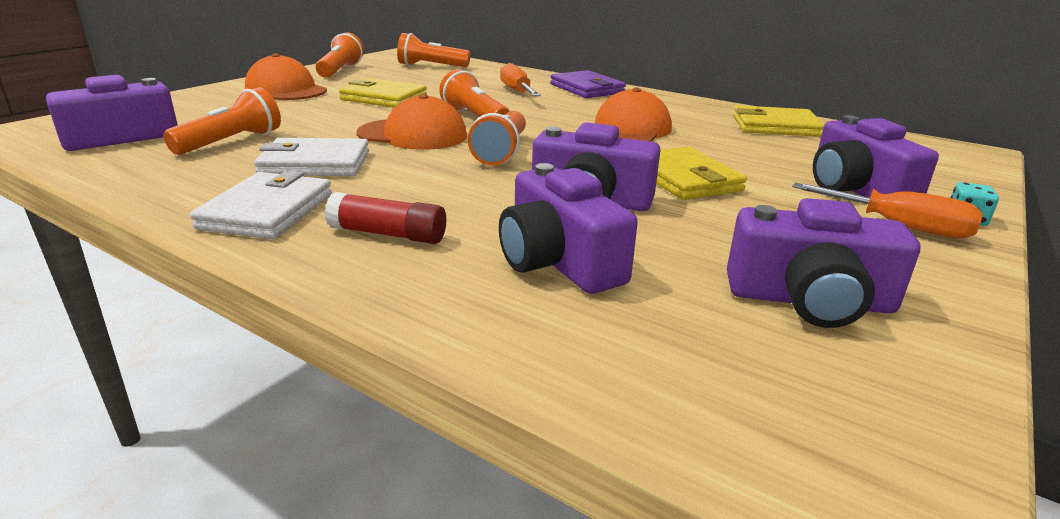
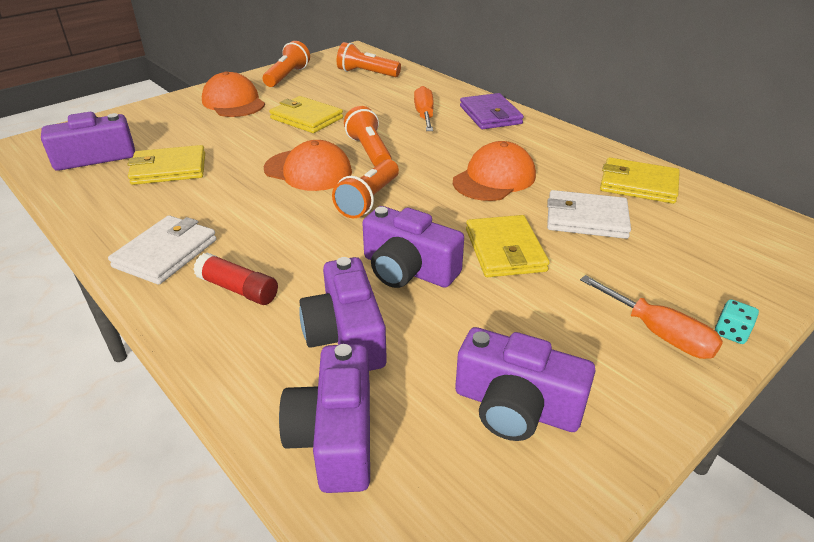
camera: 15 degrees right, 10 degrees up
orange flashlight [163,87,281,155] -> yellow wallet [128,145,205,185]
white wallet [254,138,369,176] -> white wallet moved to [547,190,631,239]
purple camera [813,115,939,197] -> purple camera moved to [279,344,370,493]

